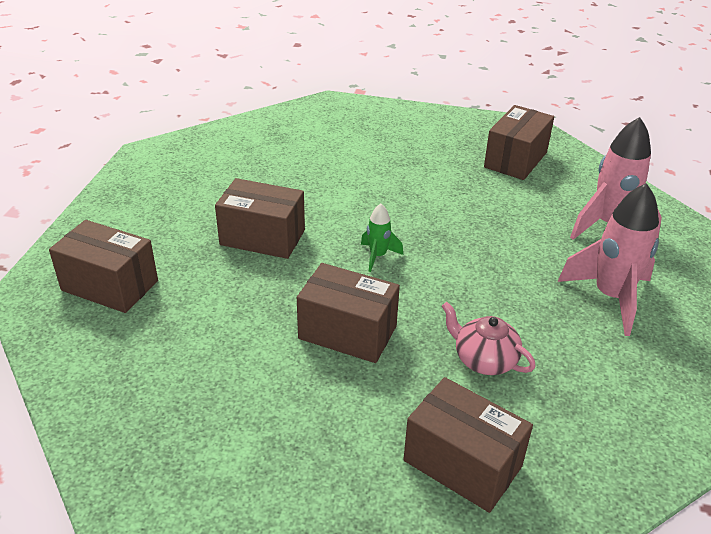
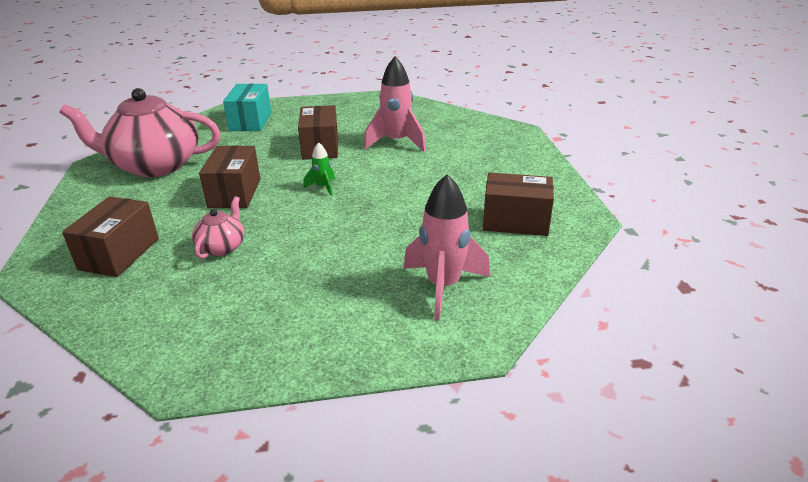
camera: 70 degrees right, 5 degrees down
brown box [49,220,158,313] -> turquoise box [223,84,271,131]
pink rocket [557,183,659,336] -> pink rocket moved to [364,56,426,152]
none -> pink teapot [59,88,221,177]

